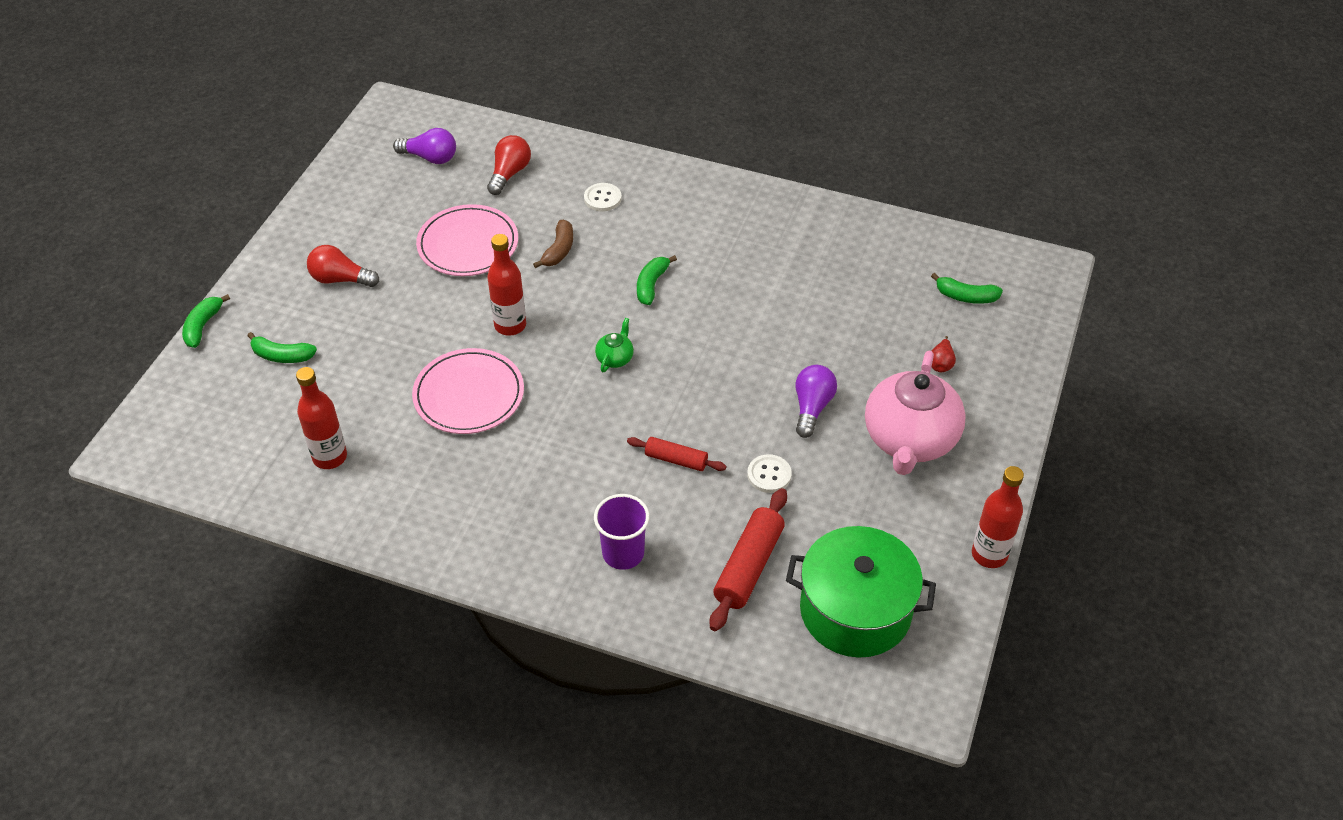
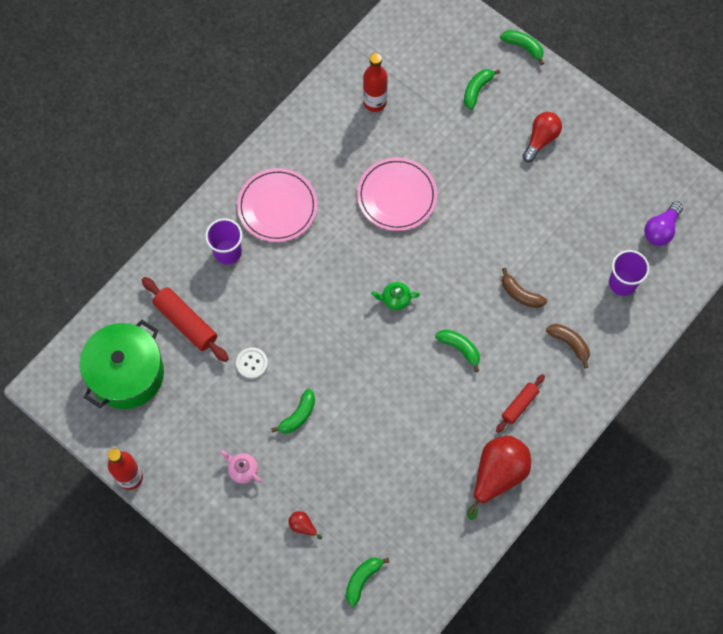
camera: 110 degrees right, 20 degrees up
pink plate [416,204,518,276] -> pink plate moved to [237,168,317,242]
red light bulb [487,135,531,195] -> purple cup [609,250,649,296]
red bottle [487,234,526,336] -> none
white button [584,183,622,212] -> brown banana [546,324,590,368]
green teapot [595,318,634,372] -> green teapot turned 135 degrees clockwise [371,282,420,310]
red rolling pin [627,437,727,471] -> red rolling pin moved to [496,374,545,433]
purple light bulb [795,365,837,438] -> green banana [271,389,315,433]
pink teapot [865,351,966,475] -> pink teapot [220,449,262,484], size x0.41
none -> red pear [467,436,531,520]

